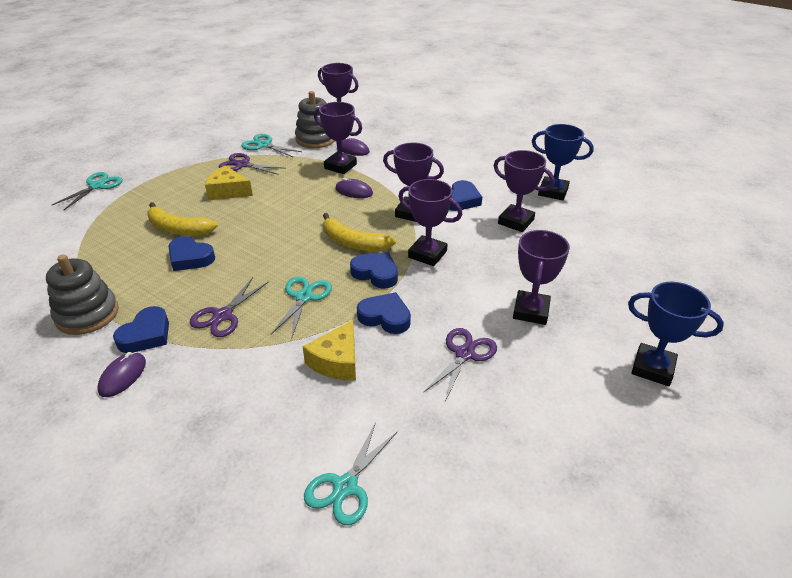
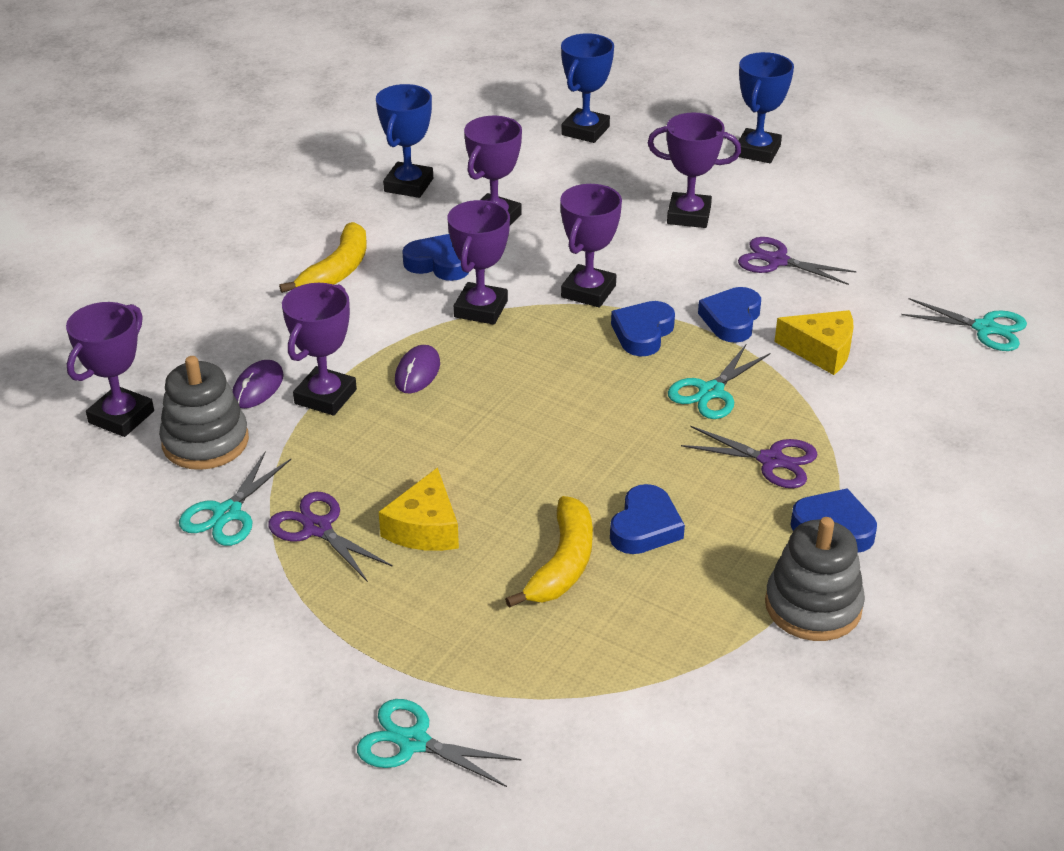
camera: 95 degrees left, 0 degrees up
purple mouse [97,352,146,397] -> none
purple scissors [219,153,284,175] -> purple scissors turned 120 degrees clockwise [268,492,393,582]
turquoise scissors [271,276,332,339] -> turquoise scissors turned 60 degrees counterclockwise [668,345,770,419]
yellow banana [323,213,396,252] -> yellow banana moved to [279,222,367,293]
none -> blue trophy [561,33,614,143]

